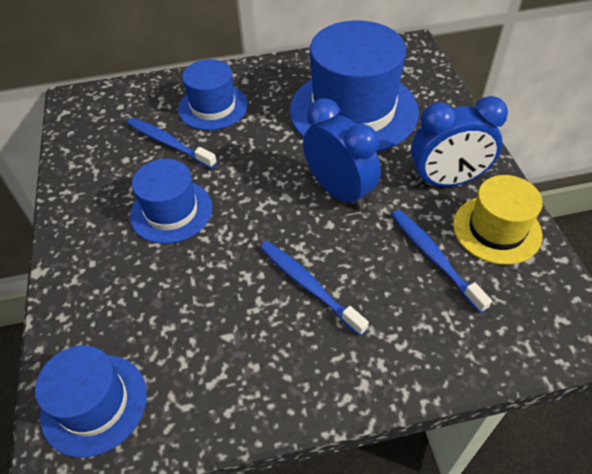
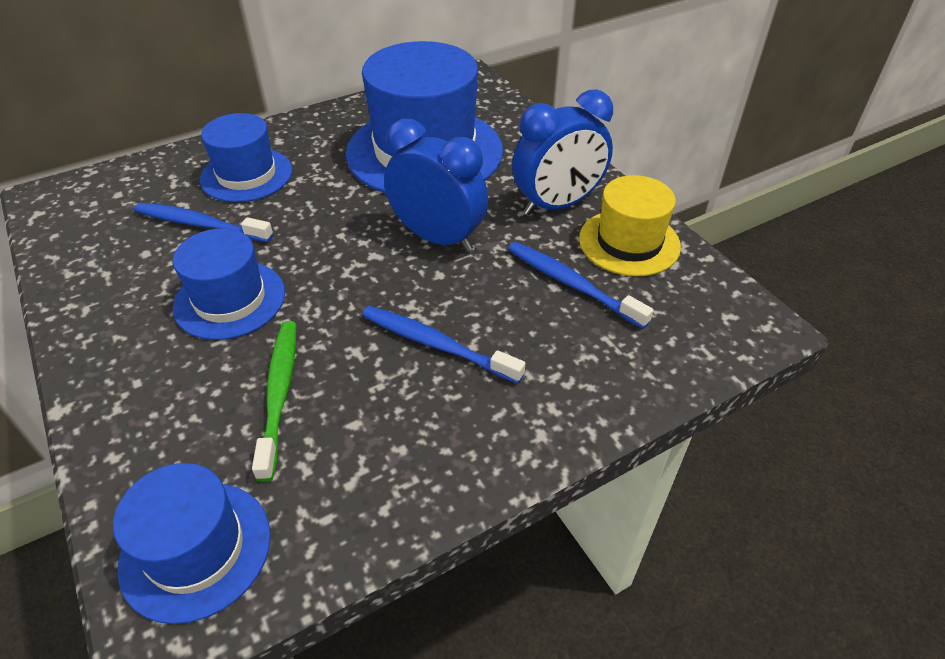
camera: 20 degrees left, 5 degrees down
none -> green toothbrush [252,321,296,482]

